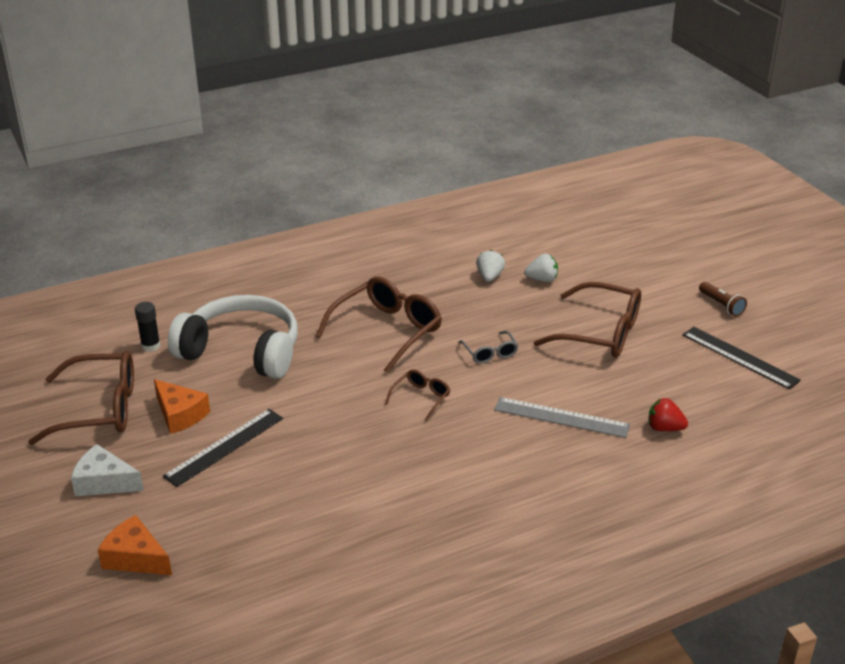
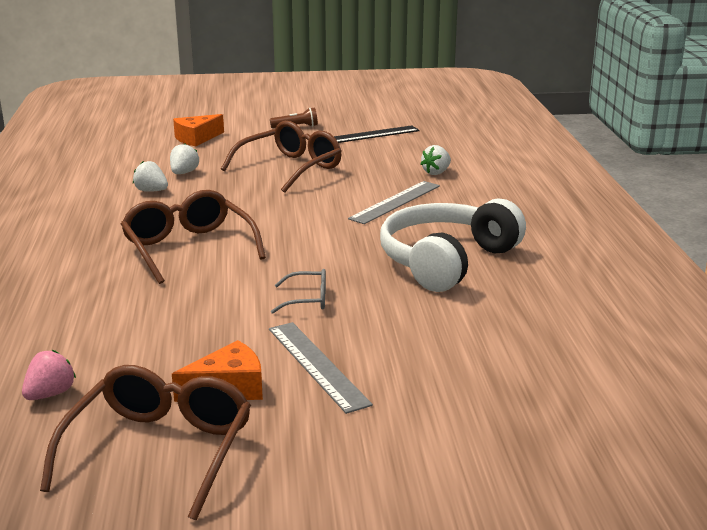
camera: 70 degrees left, 10 degrees down
white cheese [71,444,144,496] -> none
orange cheese [98,515,172,575] -> orange cheese moved to [173,114,224,146]
black glue stick [135,302,161,352] -> pink strawberry [22,350,76,400]
black ruler [163,409,283,487] -> grey ruler [269,322,373,414]
white headphones [167,295,298,379] -> white headphones moved to [380,198,526,292]
brown glasses [385,369,450,421] -> none
grey glasses [459,330,518,364] -> grey glasses moved to [271,269,326,314]
red strawberry [648,398,688,431] -> white strawberry [420,145,451,175]

